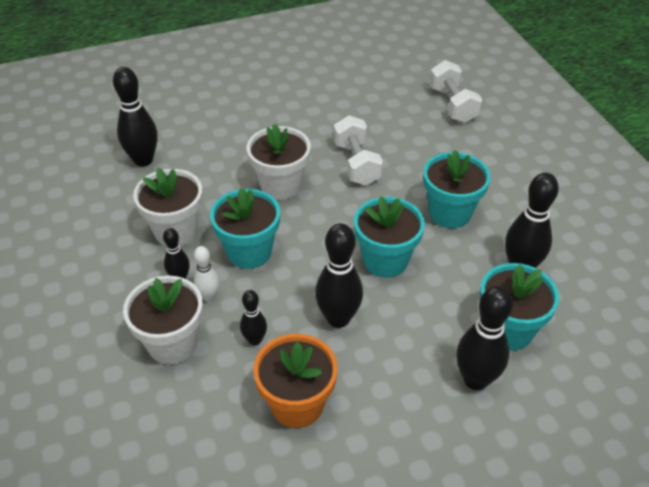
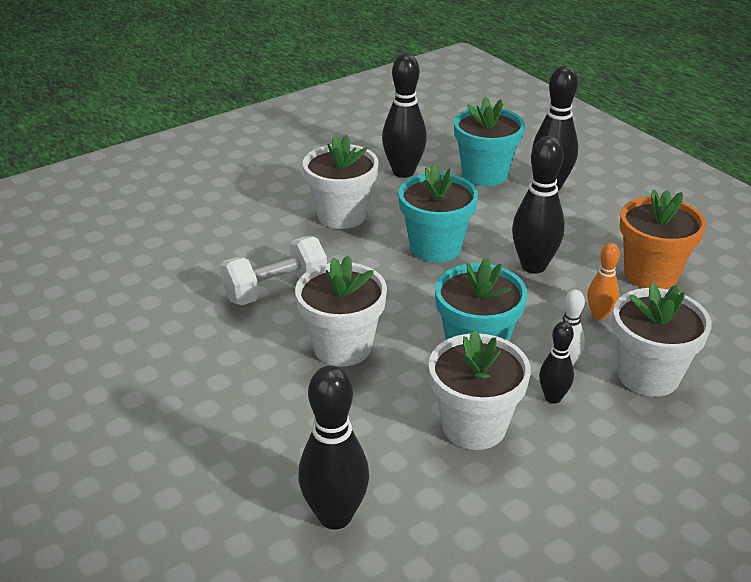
camera: 105 degrees left, 10 degrees down
black bowling pin [240,290,267,346] -> orange bowling pin [587,243,620,320]
turquoise flower pot [423,150,491,228] -> white flower pot [303,135,378,229]
white dumbbell [429,60,482,123] -> none

